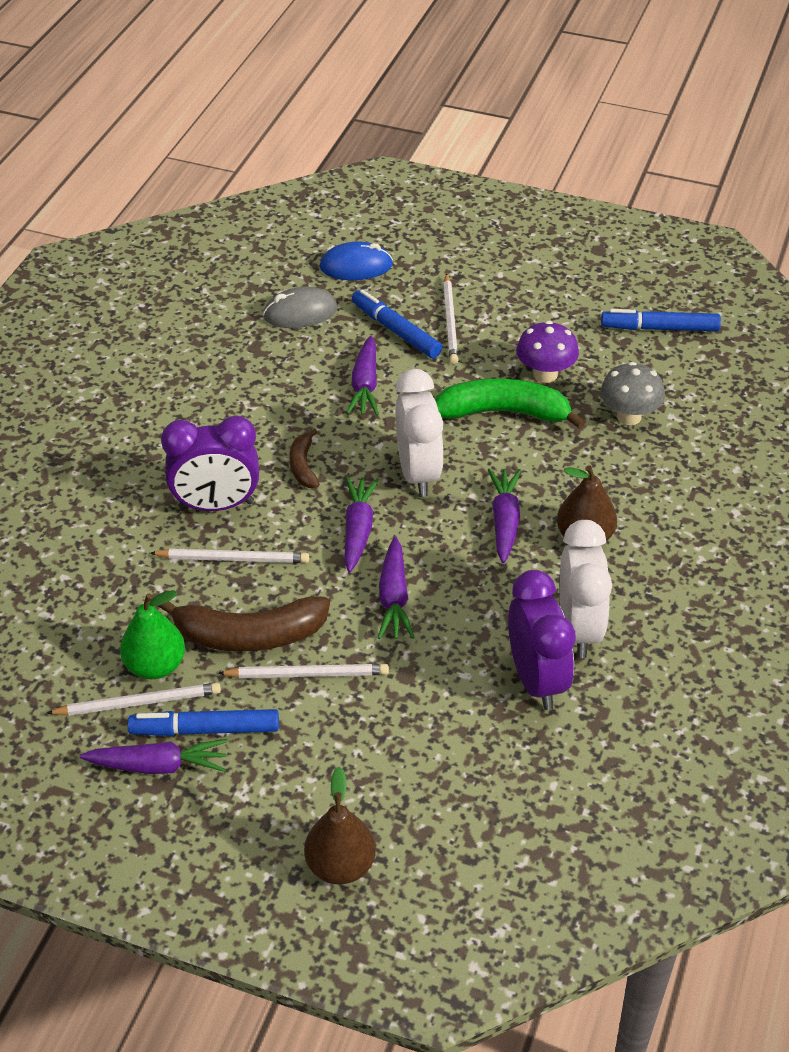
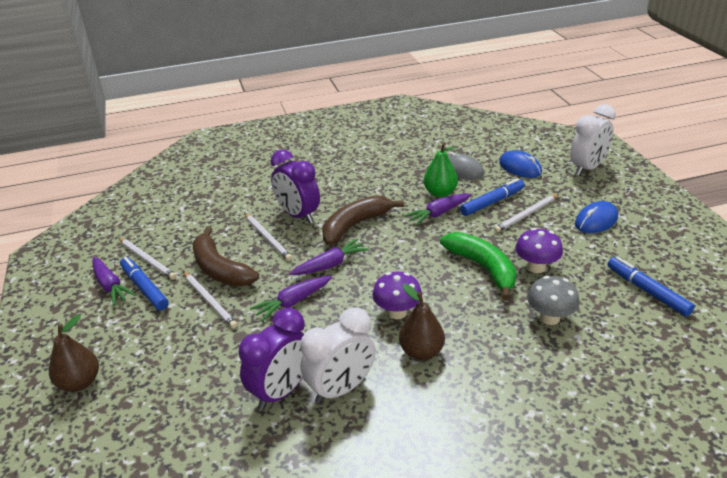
camera: 55 degrees right, 10 degrees down
green pear [120,590,185,679] -> green pear moved to [424,143,458,197]
brown banana [289,429,319,488] -> brown banana [322,195,404,245], size x1.93
blue marker [352,289,442,358] -> blue marker turned 45 degrees clockwise [460,178,525,216]
white clock [396,369,443,497] -> white clock moved to [570,104,616,176]
purple carrot [488,468,521,563] -> purple mushroom [372,272,422,319]
none -> blue mouse [575,201,618,233]

